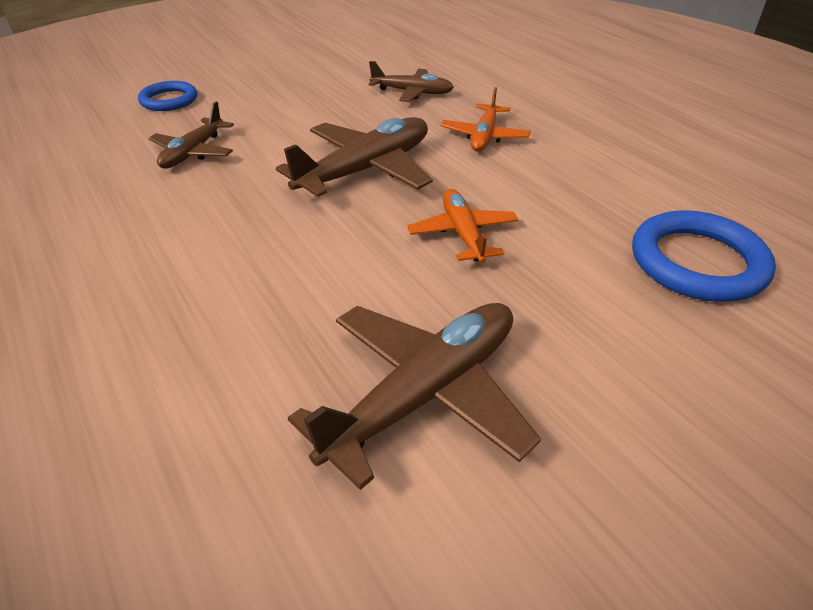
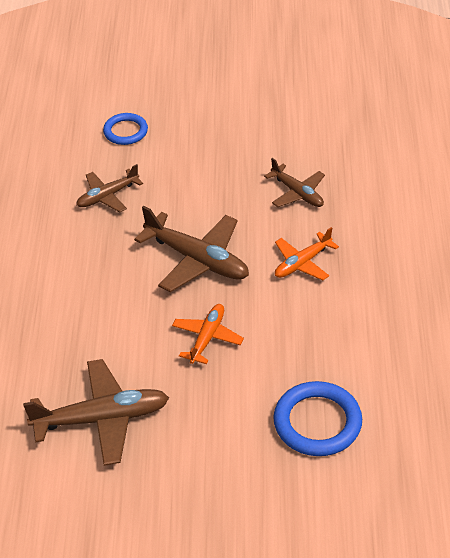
camera: 35 degrees right, 5 degrees up
brown plane [276,117,433,197] -> brown plane turned 45 degrees clockwise [134,206,249,292]

